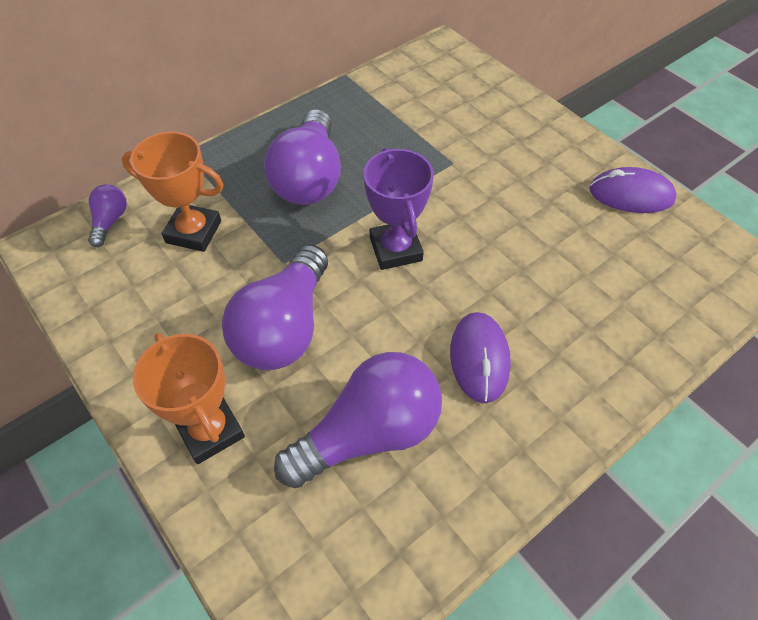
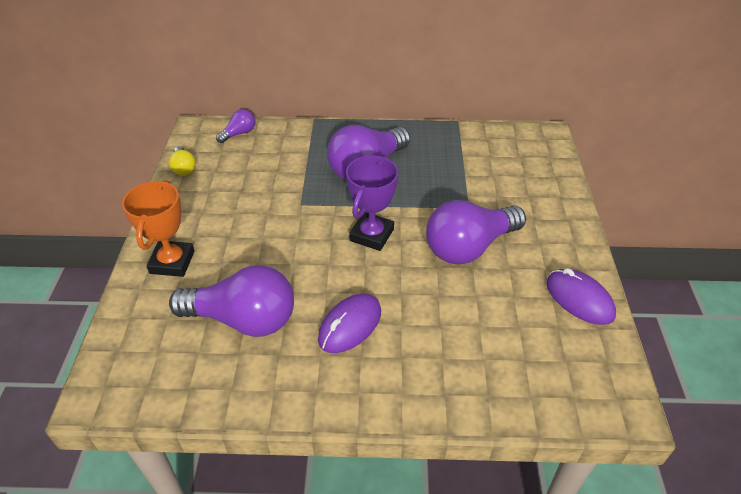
camera: 40 degrees right, 10 degrees down
orange trophy [122,132,224,252] -> none
purple light bulb [222,244,328,370] -> purple light bulb moved to [426,200,526,265]
none -> yellow light bulb [169,146,196,176]

